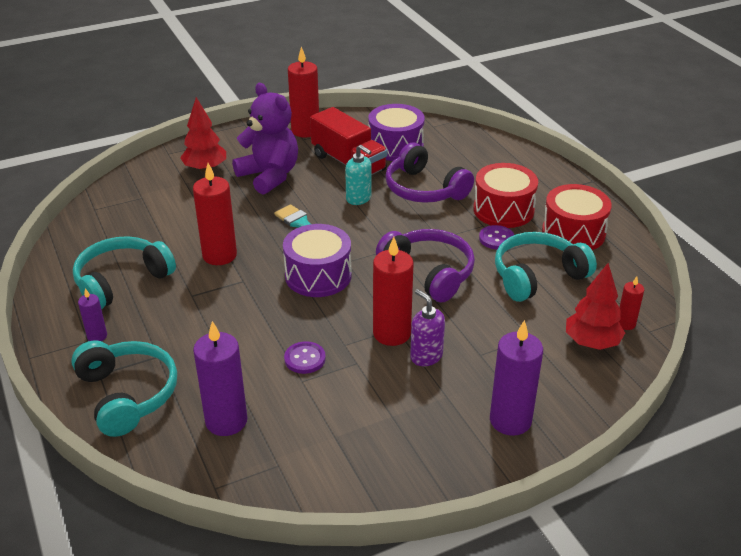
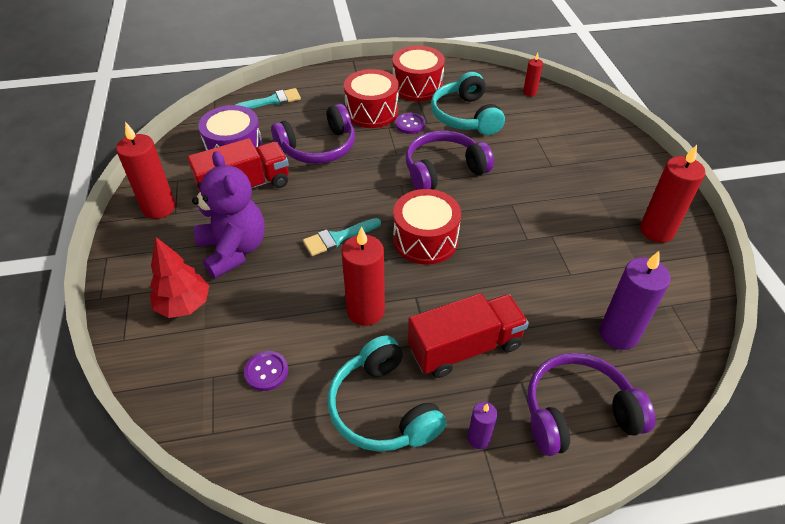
camera: 75 degrees left, 10 degrees up
turquoise headphones [71,340,177,437] -> purple headphones [528,353,656,456]
purple teddy bear [232,83,298,195] -> purple teddy bear turned 90 degrees clockwise [192,151,265,279]
purple drum [283,224,352,297] -> red drum [393,189,461,265]
purple button [284,341,326,374] -> purple button moved to [244,351,288,391]
turquoise soap dispenser [345,145,372,205] -> none
red candle [373,237,414,346] -> red candle moved to [640,145,705,243]
purple soap dispenser [410,289,445,366] -> none
purple candle [490,320,543,436] -> none
red tree [566,263,625,350] -> none
none -> turquoise brush [236,88,301,109]
none -> red truck [408,293,529,378]

